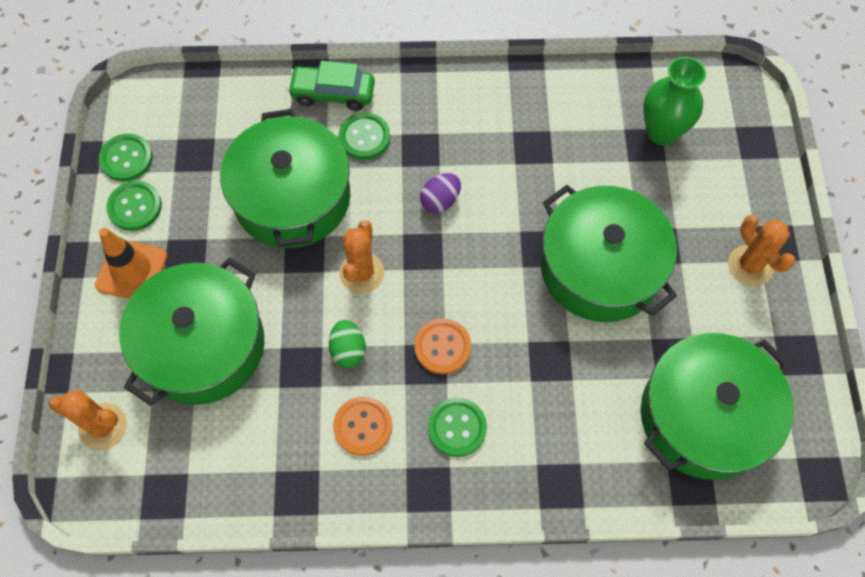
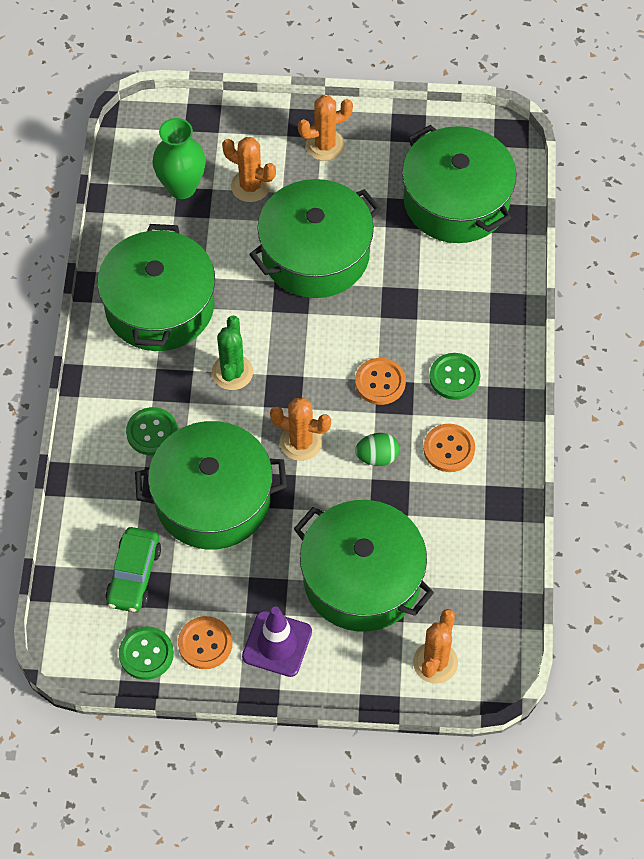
camera: 85 degrees left, 5 degrees down
orange traffic cone [95,228,168,299] -> purple traffic cone [242,607,312,677]
green button [106,181,162,231] -> orange button [178,616,233,669]
green car [288,61,375,111] -> green car moved to [105,527,161,612]
purple egg [420,173,461,213] -> green cactus [212,316,253,390]
none -> green pot [97,224,215,351]
none -> orange cactus [222,137,276,202]

